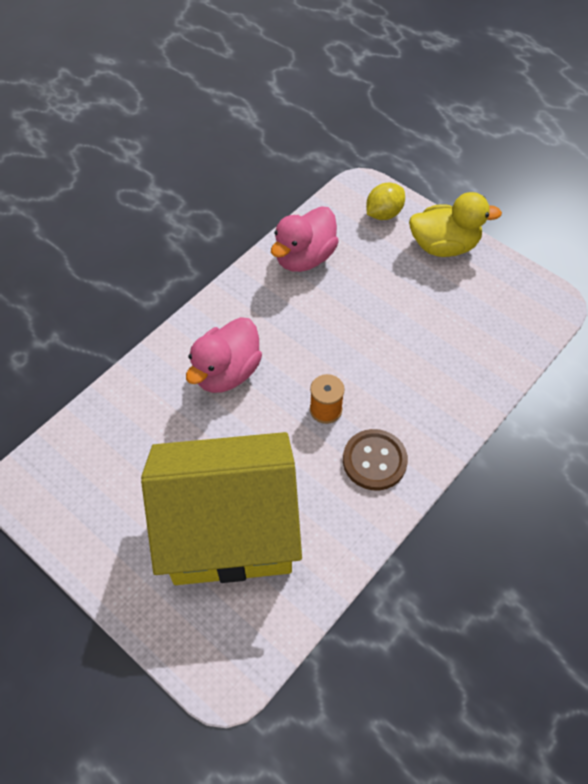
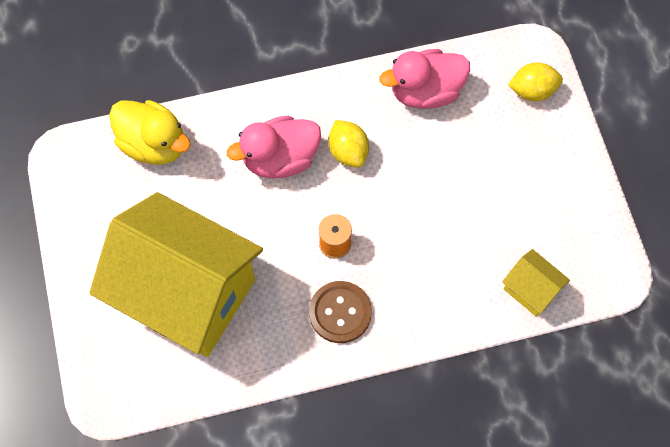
camera: 35 degrees right, 10 degrees up
yellow duck [409,192,502,257] -> yellow duck moved to [109,100,191,165]
none -> yellow lemon [329,120,369,167]
none -> yellow house [502,249,570,316]

